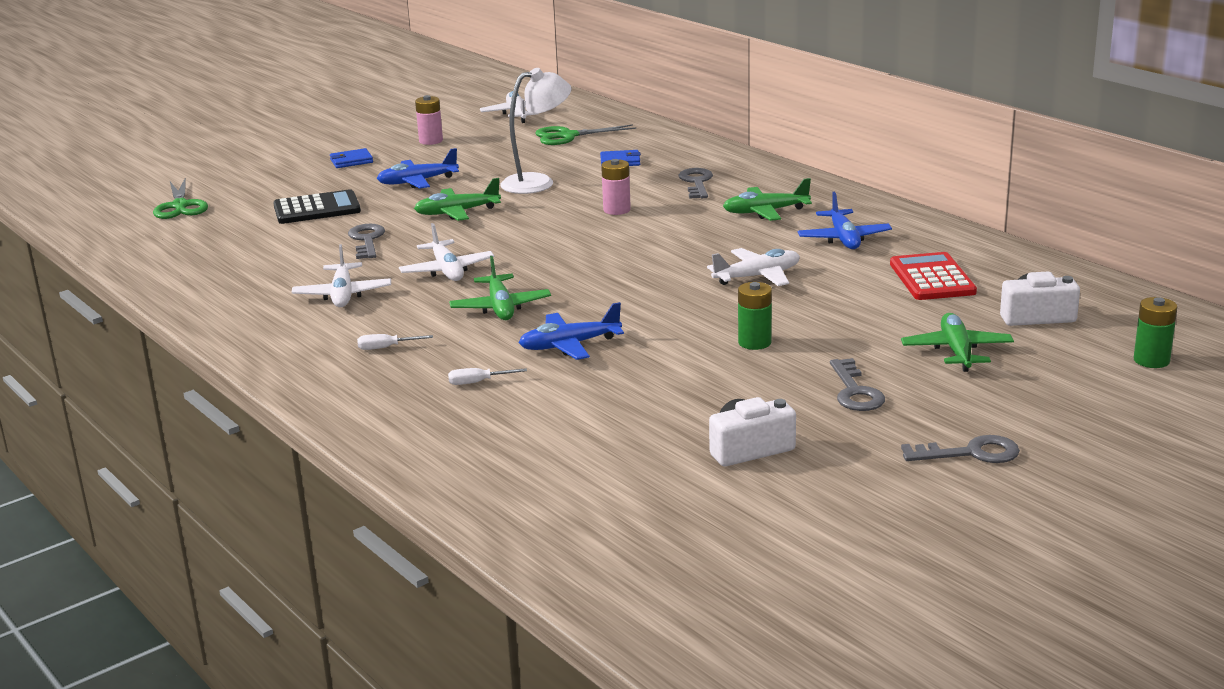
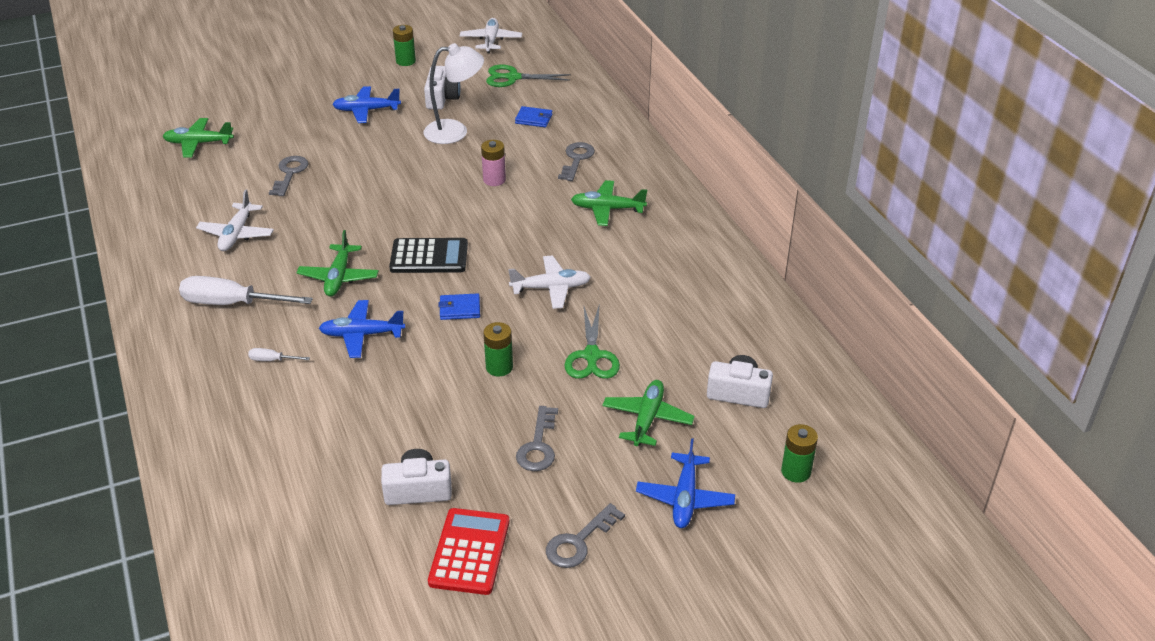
camera: 15 degrees right, 15 degrees up
green scissors [153,178,208,219] -> green scissors moved to [565,303,620,379]
black calculator [273,189,361,224] -> black calculator moved to [389,238,468,273]
blue wallet [330,148,373,168] -> blue wallet moved to [439,293,480,320]
white screwdriver [357,334,433,350] -> white screwdriver [179,276,313,305], size x2.28
white plane [399,223,494,281] -> none
green plane [414,178,501,221] -> green plane moved to [163,118,234,157]
pink battery [415,95,443,145] -> green battery [393,25,416,66]
blue plane [797,192,892,249] -> blue plane moved to [636,438,735,528]
red calculator [890,252,977,300] -> red calculator moved to [428,508,510,595]
grey key [901,435,1020,463] -> grey key turned 120 degrees clockwise [546,503,625,568]
none -> white camera [424,66,461,110]

